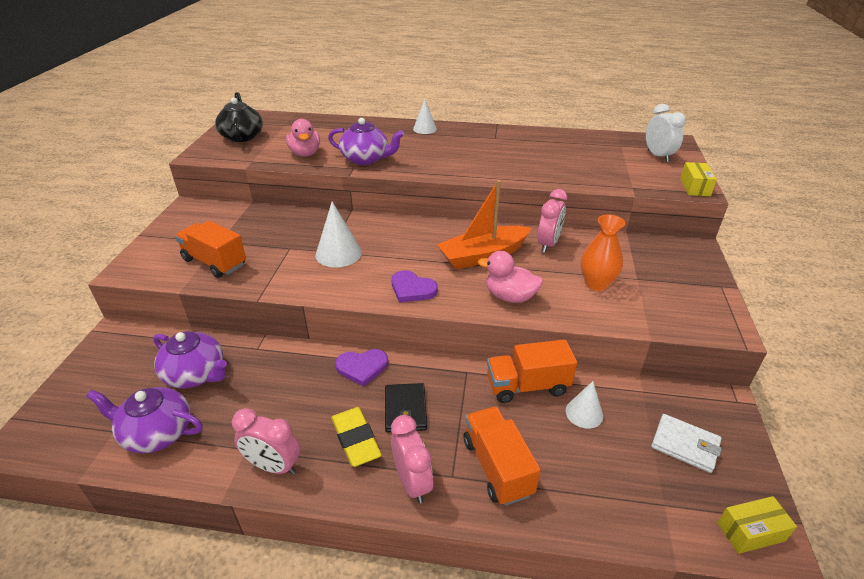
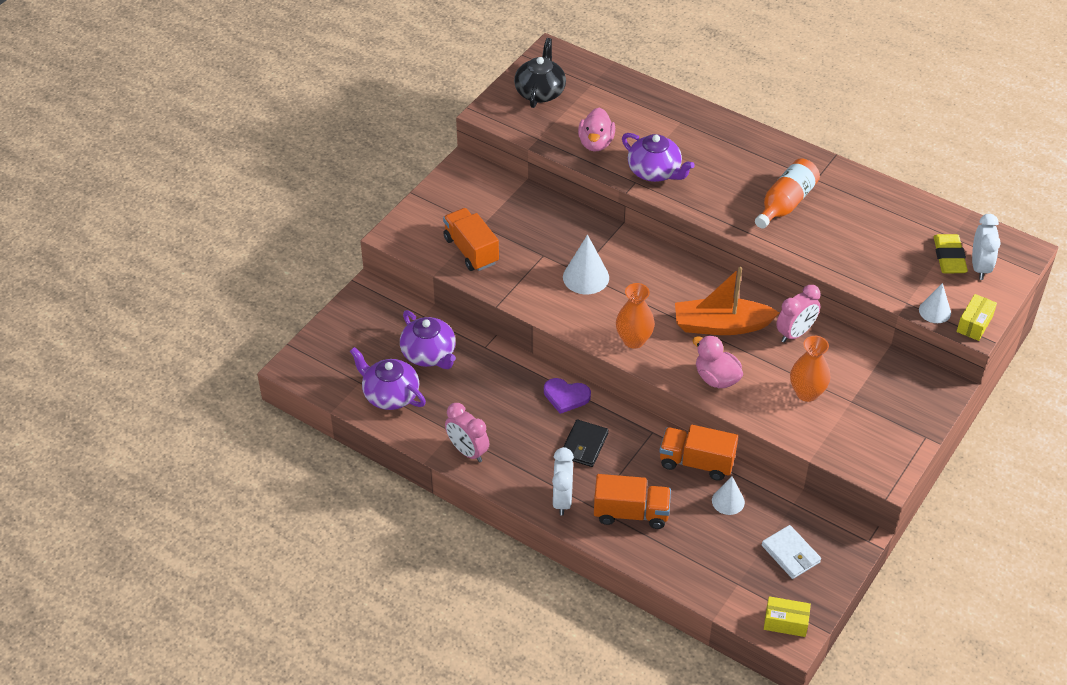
camera: 25 degrees right, 10 degrees up
yellow eraser [331,407,382,467] -> yellow eraser moved to [934,234,968,273]
purple heart [391,270,438,302] -> orange vase [616,283,655,349]
pink clock [391,415,433,504] -> white clock [552,447,574,516]
white cone [413,99,437,134] -> white cone moved to [919,283,951,323]
orange truck [463,406,541,506] -> orange truck turned 90 degrees clockwise [594,474,671,529]
none -> orange bottle [755,158,820,229]

